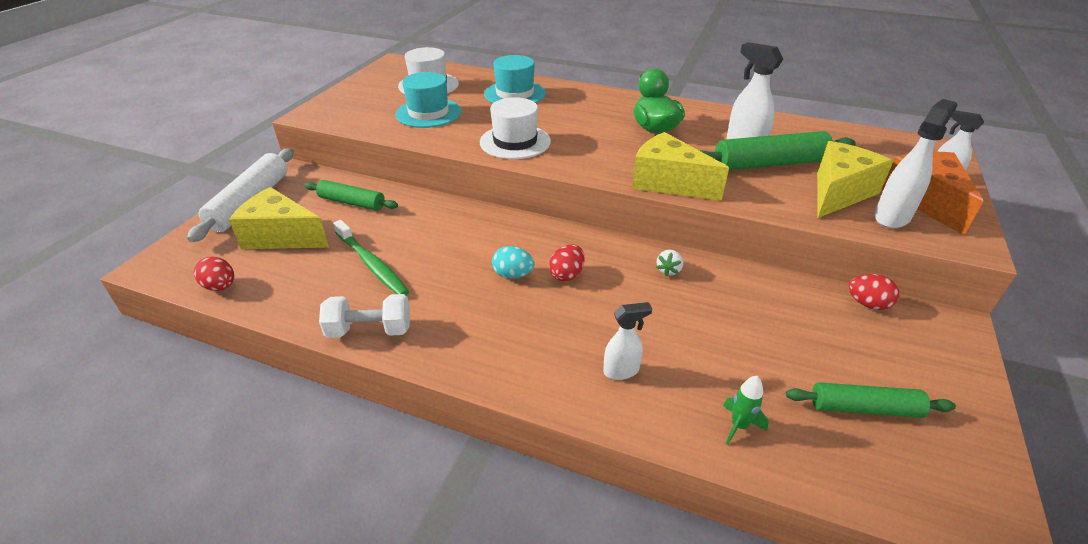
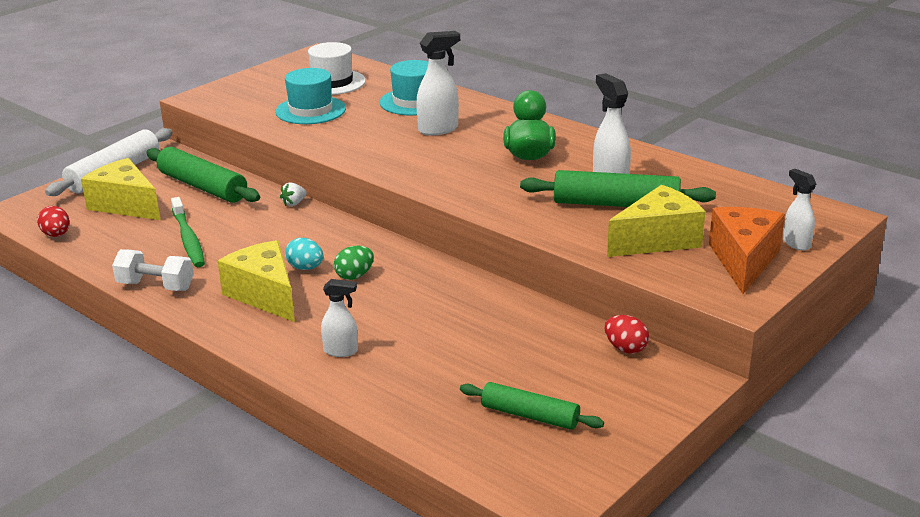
camera: 20 degrees right, 10 degrees down
green rolling pin [304,180,398,211] -> green rolling pin [146,147,260,203], size x1.55
white hat [480,97,551,159] -> none
red egg [549,244,584,281] -> green egg [334,246,374,280]
yellow cheese [632,132,729,201] -> yellow cheese moved to [218,240,295,322]
white strawberry [656,250,683,276] -> white strawberry moved to [280,182,307,206]
green rocket [723,376,769,444] -> none
white spray bottle [874,99,958,228] -> white spray bottle moved to [416,31,460,136]

